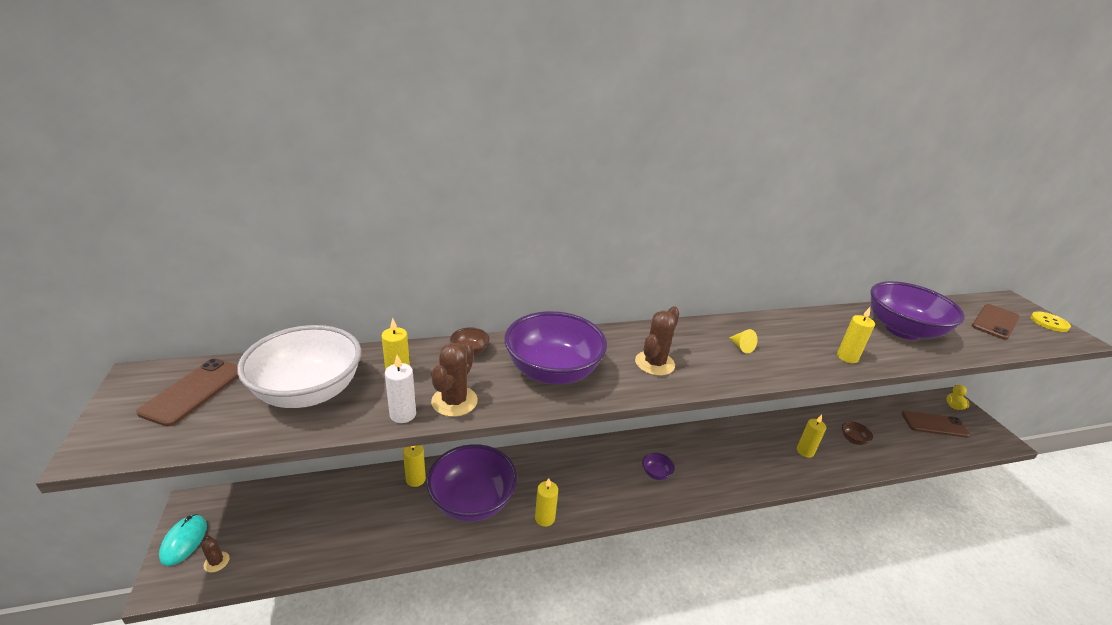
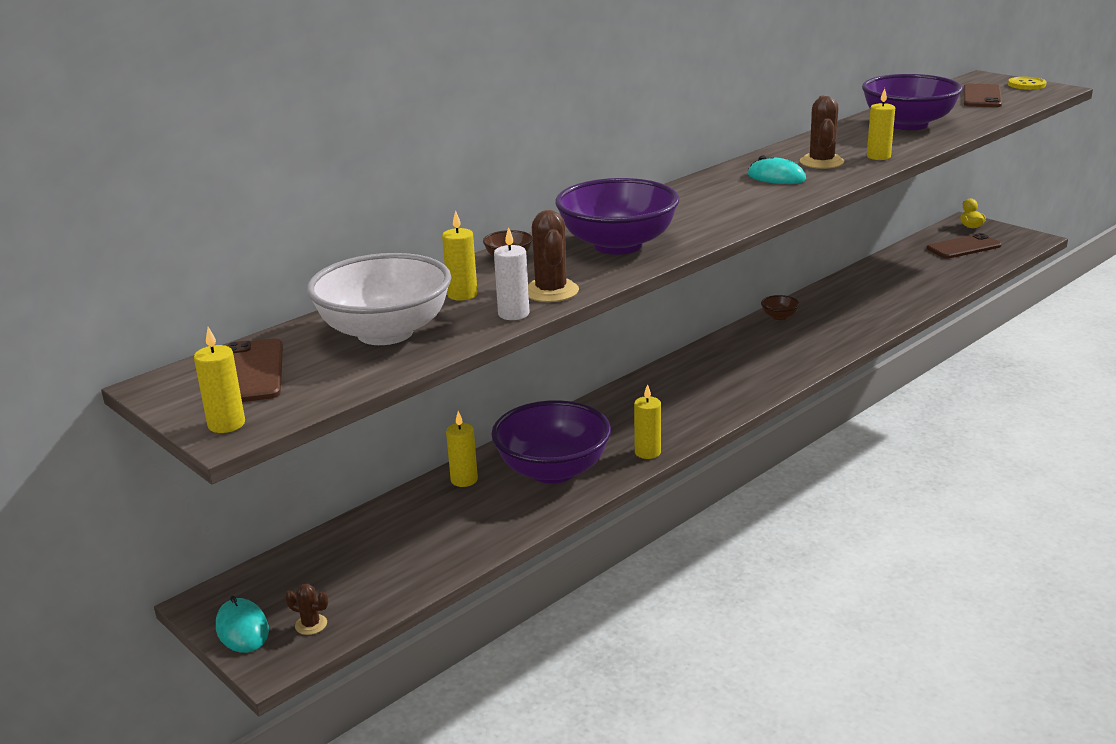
camera: 25 degrees left, 5 degrees down
brown cactus [635,306,680,376] -> brown cactus moved to [800,96,844,169]
purple bowl [642,453,675,480] -> none
yellow cone [729,329,757,353] -> turquoise mouse [748,155,806,184]
yellow candle [797,415,826,458] -> yellow candle moved to [194,327,245,433]
brown bowl [842,421,873,445] -> brown bowl moved to [761,295,800,320]

